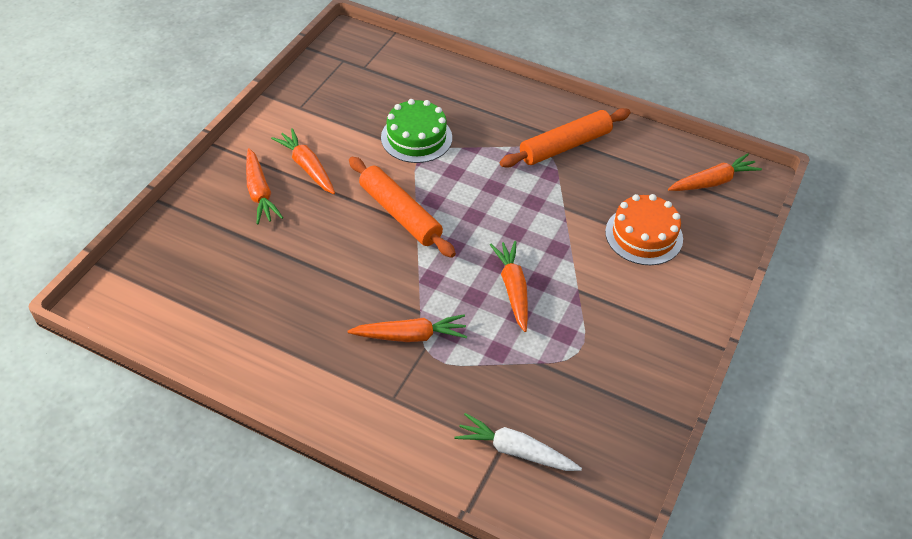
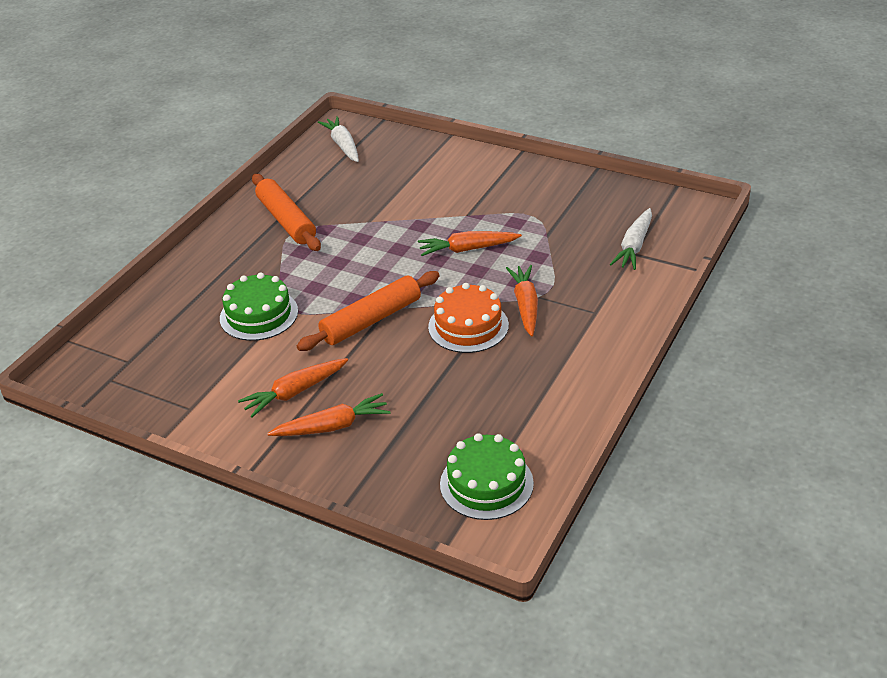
camera: 85 degrees left, 10 degrees down
orange cake [605,194,683,265] -> orange cake moved to [428,283,509,353]
orange carrot [668,153,762,191] -> white carrot [318,116,359,162]
none -> green cake [440,433,534,520]

